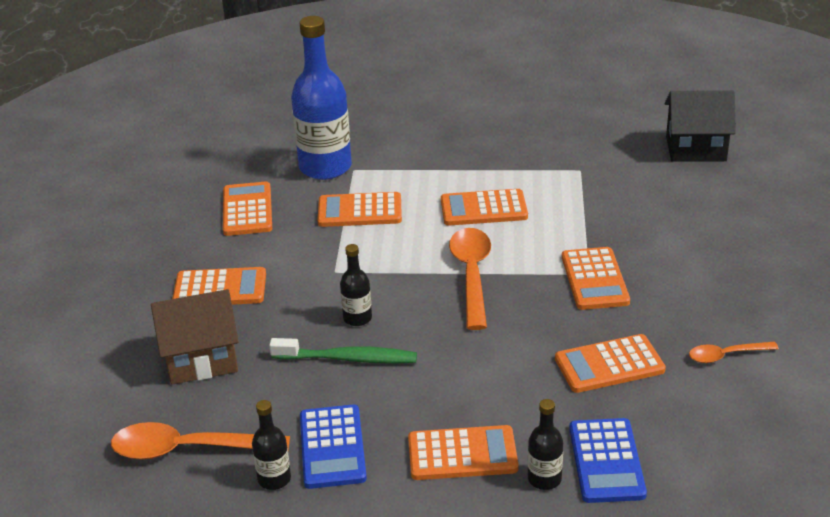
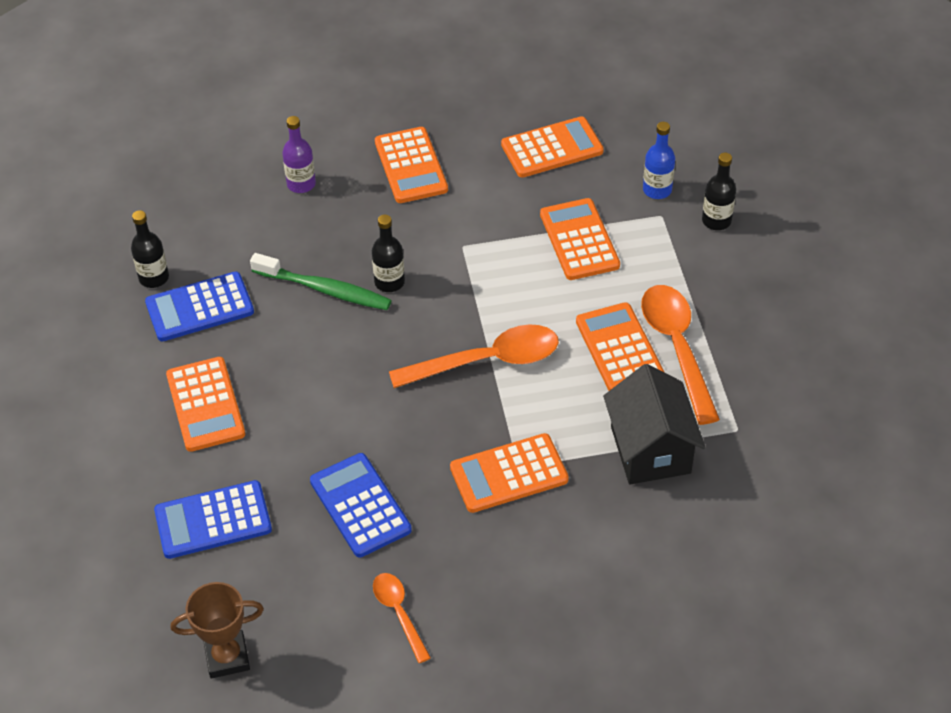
camera: 75 degrees right, 15 degrees up
orange spoon [111,422,290,460] -> orange spoon moved to [641,285,720,425]
brown house [151,289,239,385] -> purple bottle [282,116,316,193]
green toothbrush [269,338,417,364] -> green toothbrush turned 60 degrees counterclockwise [250,253,392,310]
blue bottle [291,16,352,180] -> blue bottle [643,122,675,199], size x0.46
black bottle [528,399,563,490] -> black bottle moved to [702,153,736,230]
orange calculator [555,334,666,393] -> blue calculator [310,453,412,557]
black house [665,90,736,162] -> black house moved to [603,364,706,484]
none -> brown trophy [171,582,264,679]

